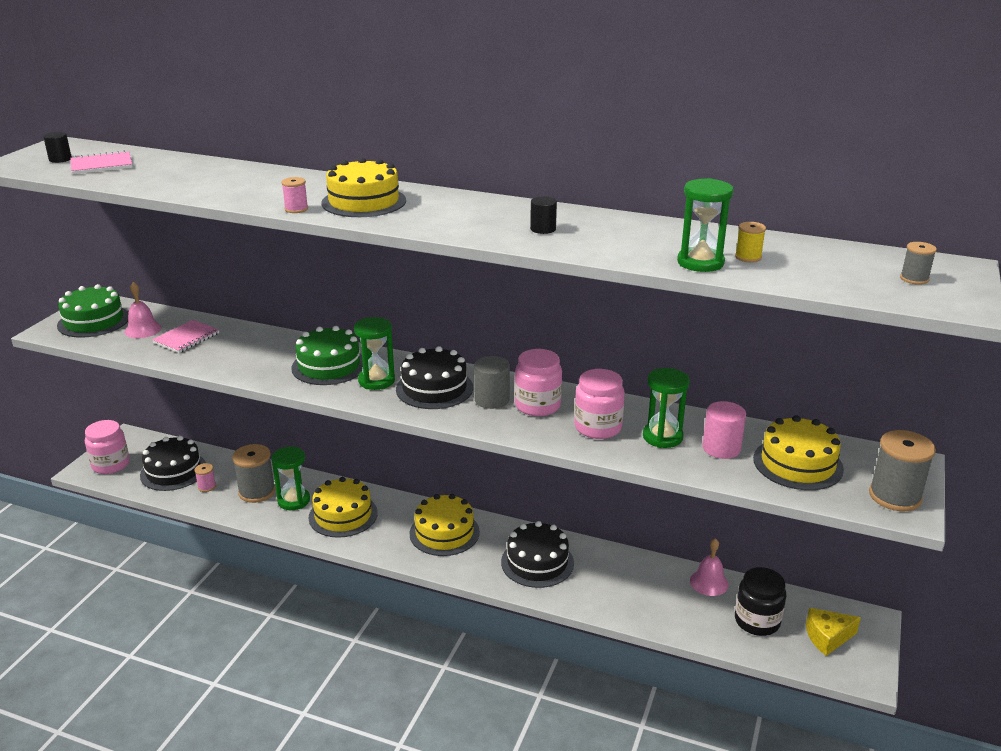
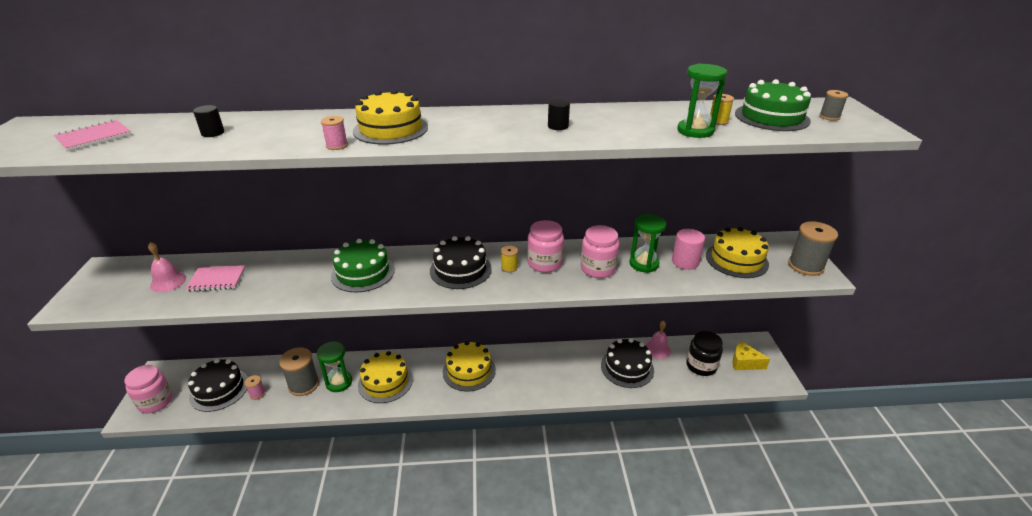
camera: 25 degrees left, 5 degrees up
black cylinder [43,132,72,163] -> black cylinder moved to [193,105,224,137]
green cake [57,284,129,338] -> green cake moved to [735,79,811,131]
pink notebook [152,320,219,353] -> pink notebook turned 75 degrees clockwise [185,265,246,292]
green hourglass [354,317,395,390] -> none
grey cylinder [474,356,510,409] -> yellow spool [501,246,518,273]
black cake [501,521,574,588] -> black cake moved to [601,338,654,388]
yellow cheese [806,608,861,656] -> yellow cheese turned 60 degrees clockwise [732,341,770,370]

